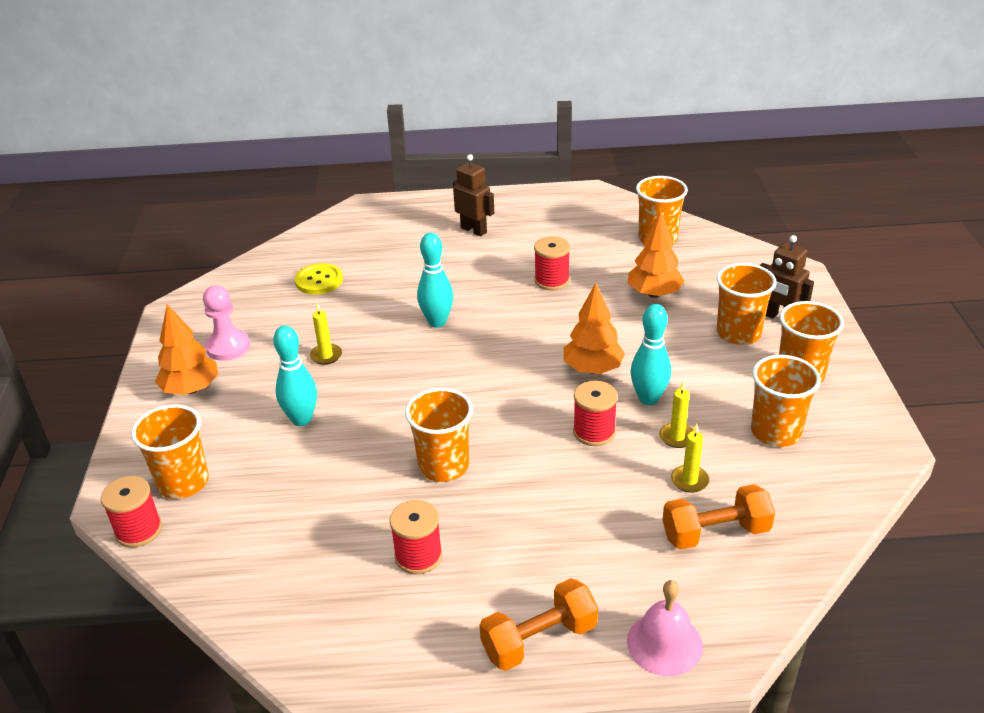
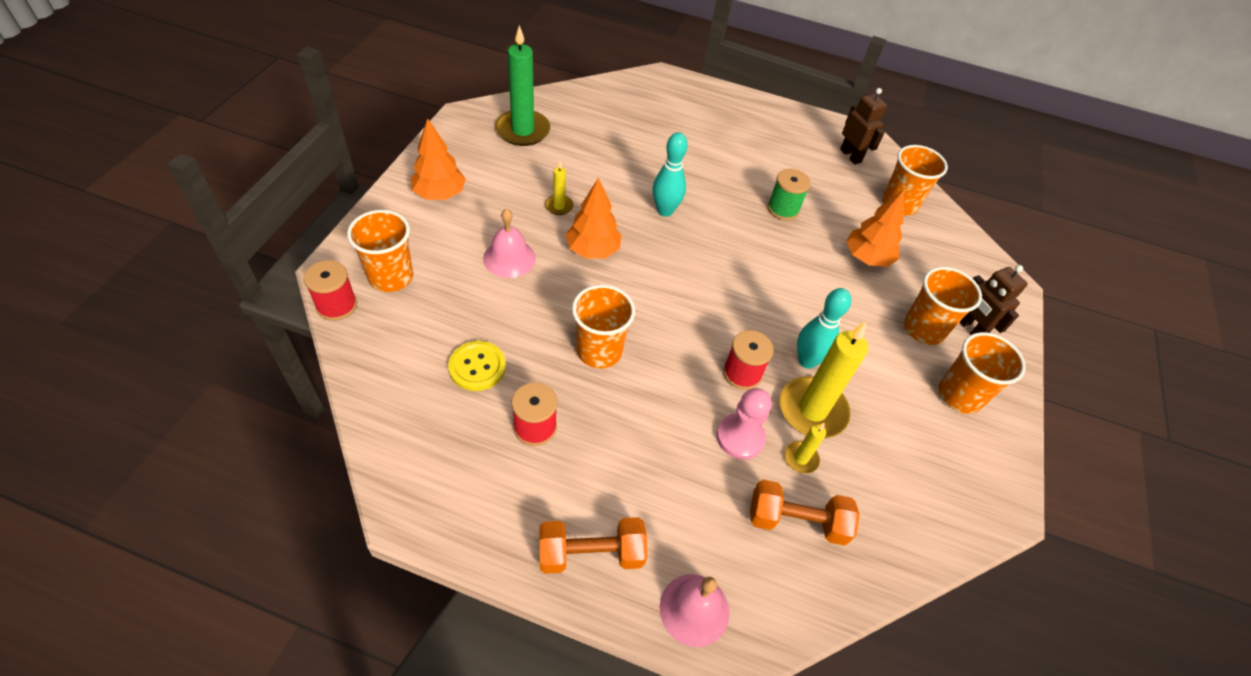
camera: 15 degrees right, 15 degrees up
pink pawn [203,285,250,361] -> pink pawn moved to [717,388,772,460]
turquoise bowling pin [273,326,317,426] -> pink bell [483,209,536,278]
yellow button [295,263,343,295] -> yellow button moved to [448,341,506,391]
brown robot [453,154,494,237] -> brown robot moved to [840,88,887,164]
red spool [534,236,570,290] -> green spool [767,169,811,221]
orange tree [564,283,625,374] -> orange tree moved to [566,178,622,259]
yellow candle [659,381,693,448] -> yellow candle [780,321,868,438], size x2.09
orange cup [751,355,821,447] -> none
none -> green candle [495,25,550,146]

